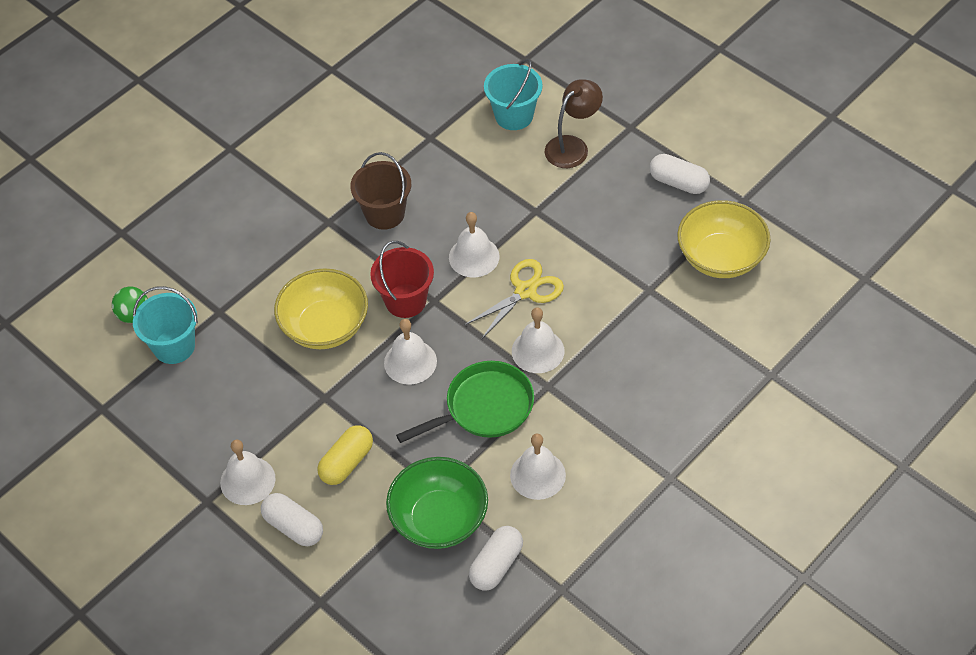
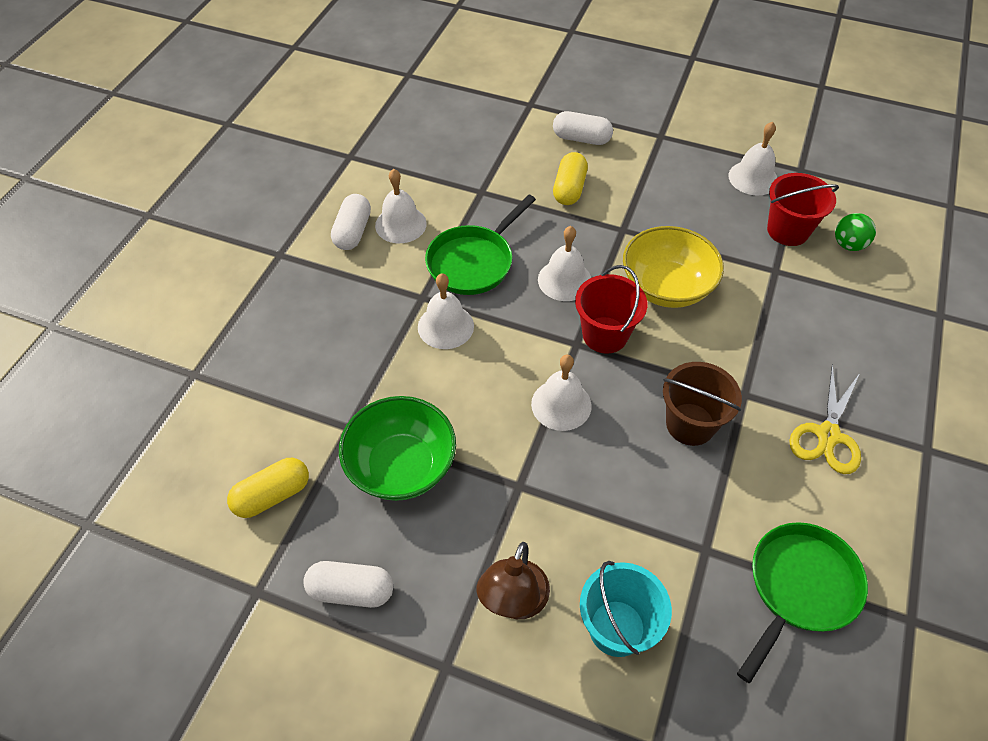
camera: 155 degrees right, 0 degrees up
turquoise bucket [133,286,198,364] -> red bucket [767,173,839,246]
white bell [220,439,276,505] -> white bell moved to [729,122,777,195]
green bowl [386,457,488,549] -> green bowl moved to [339,396,456,501]
yellow scissors [464,259,564,340] -> yellow scissors moved to [789,364,861,474]
white capsule [469,526,523,591] -> white capsule moved to [331,194,371,250]
yellow bowl [677,200,771,278] -> yellow capsule [227,458,309,518]
none -> green pan [737,522,868,683]

